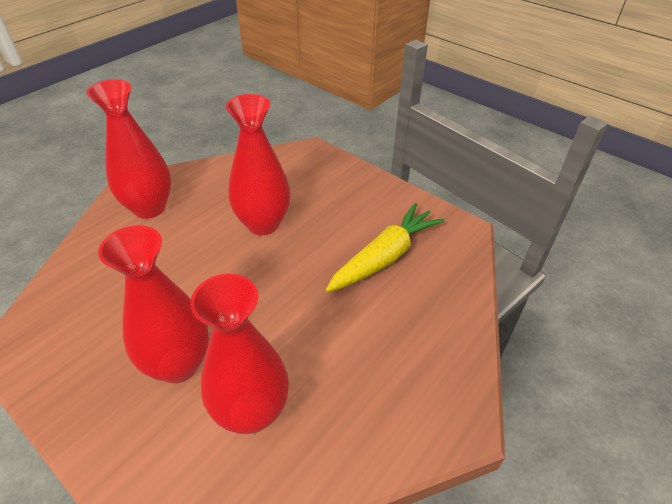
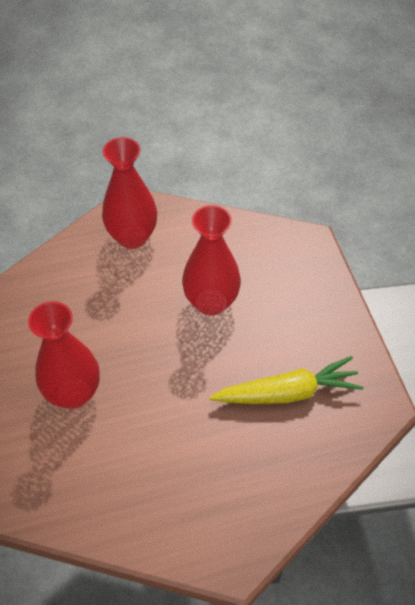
camera: 35 degrees right, 10 degrees up
red vase [190,274,289,434] -> none

